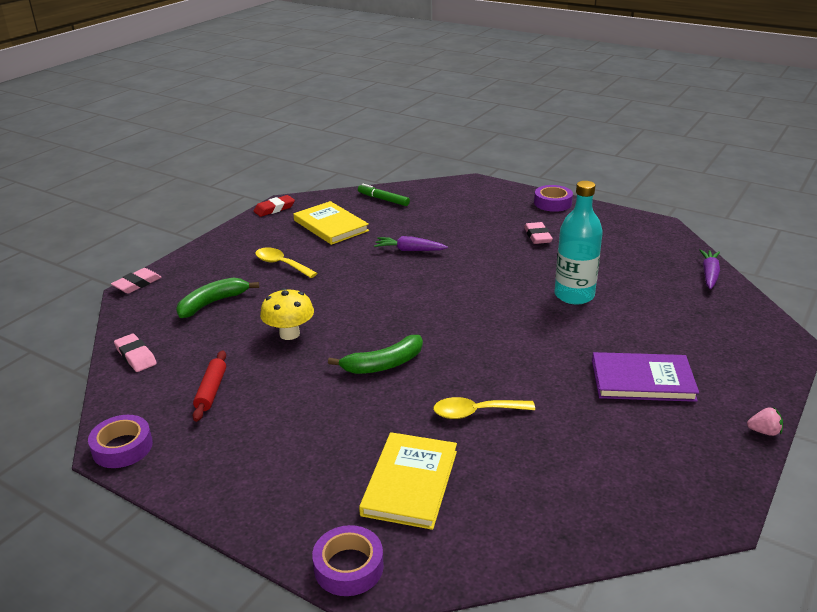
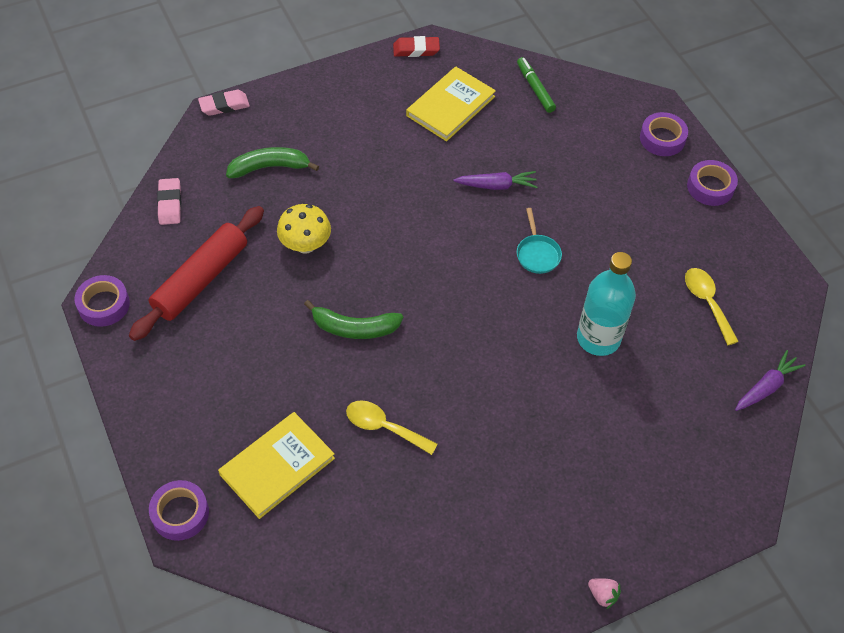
camera: 30 degrees right, 25 degrees up
red rolling pin [192,351,226,422] -> red rolling pin [129,206,264,341], size x1.89
yellow spoon [255,248,317,278] -> yellow spoon moved to [685,268,739,345]
yellow book [293,201,369,245] -> yellow book turned 45 degrees clockwise [406,67,496,141]
purple carrot [374,236,448,251] -> purple carrot turned 135 degrees clockwise [453,171,537,190]
pink eraser [524,222,553,244] -> none
purple book [592,352,699,402] -> none
none -> turquoise pan [517,208,562,274]
none -> purple tape [640,112,688,156]

